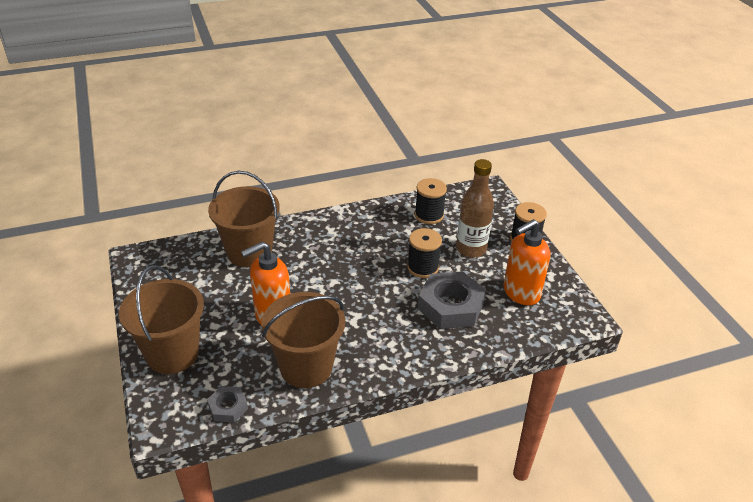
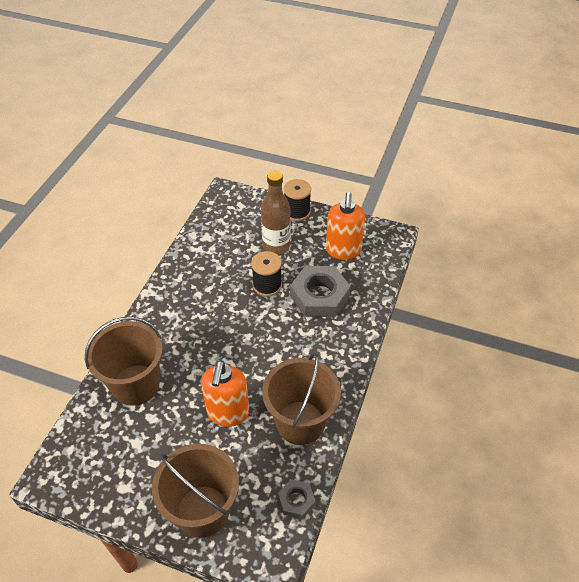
camera: 50 degrees left, 10 degrees up
black spool [415,178,447,224] -> none

